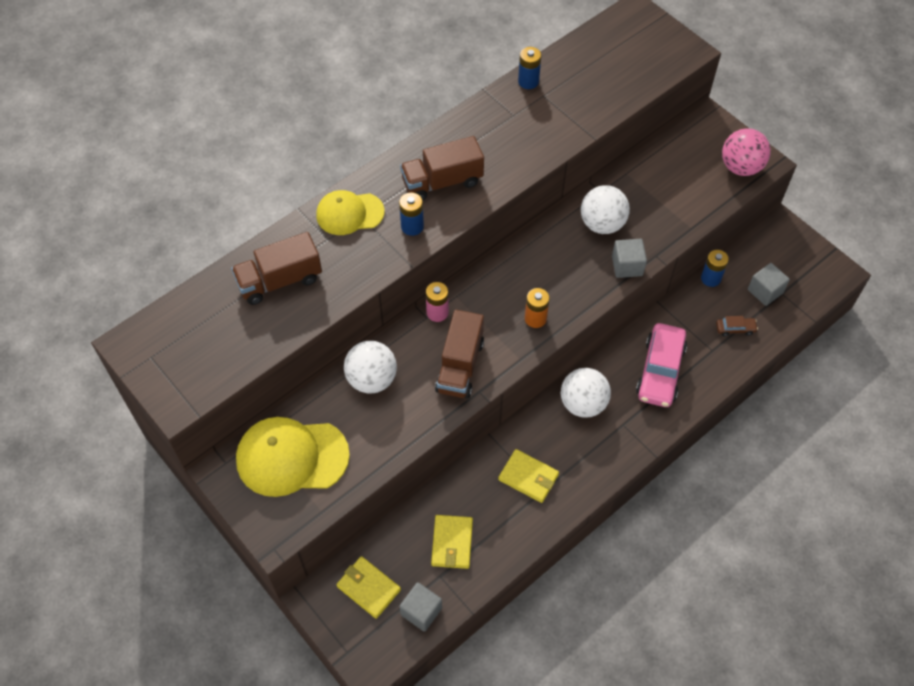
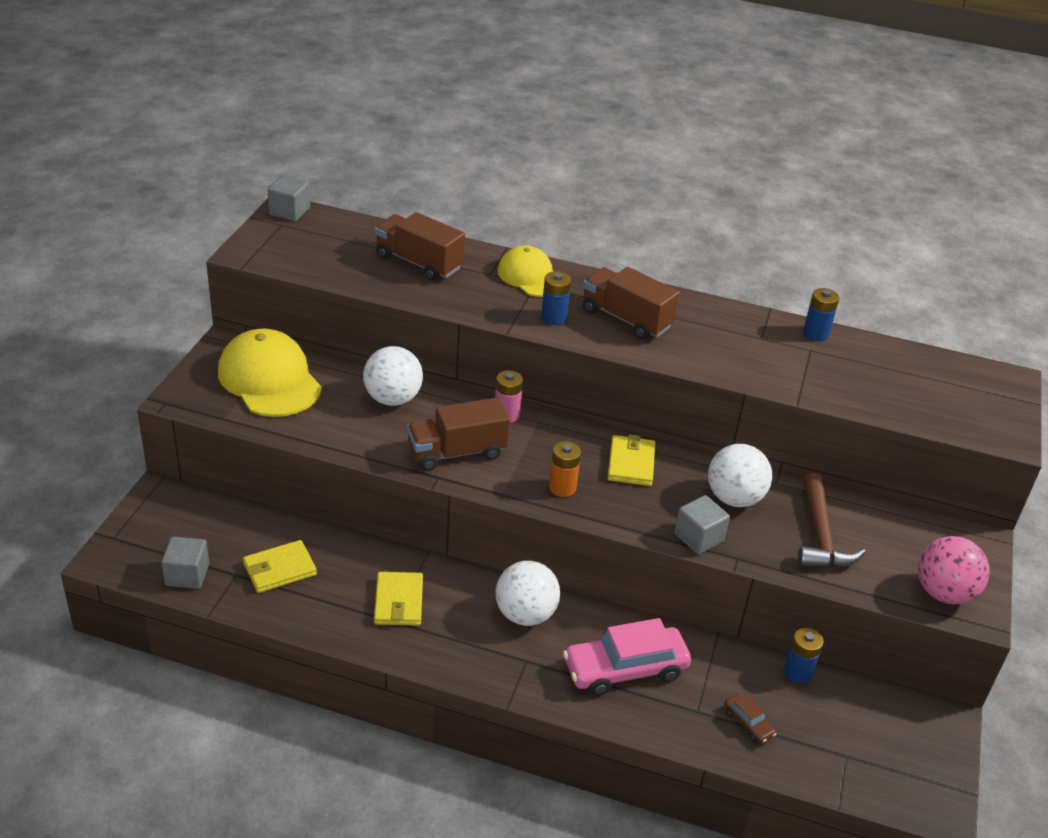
camera: 55 degrees right, 20 degrees down
yellow wallet [336,556,401,619] -> yellow wallet moved to [608,434,655,486]
grey cube [748,263,790,306] -> grey cube moved to [268,175,310,221]
none -> brown hammer [798,473,866,568]

